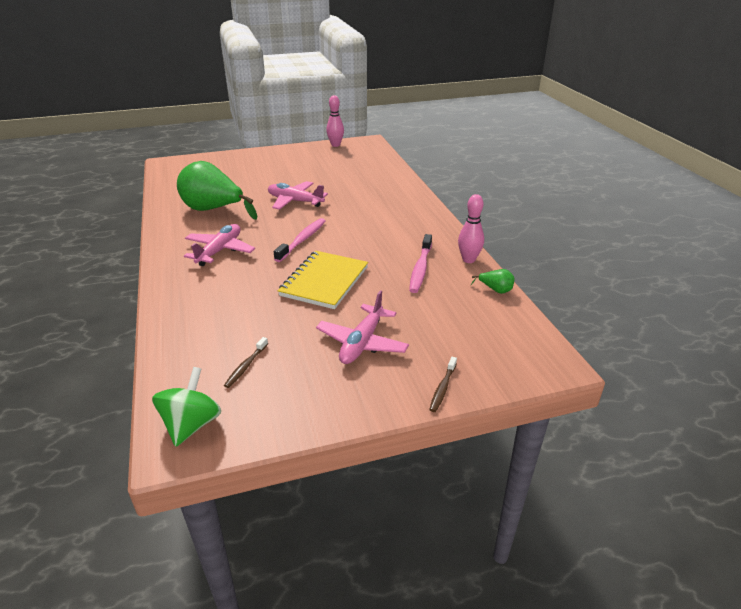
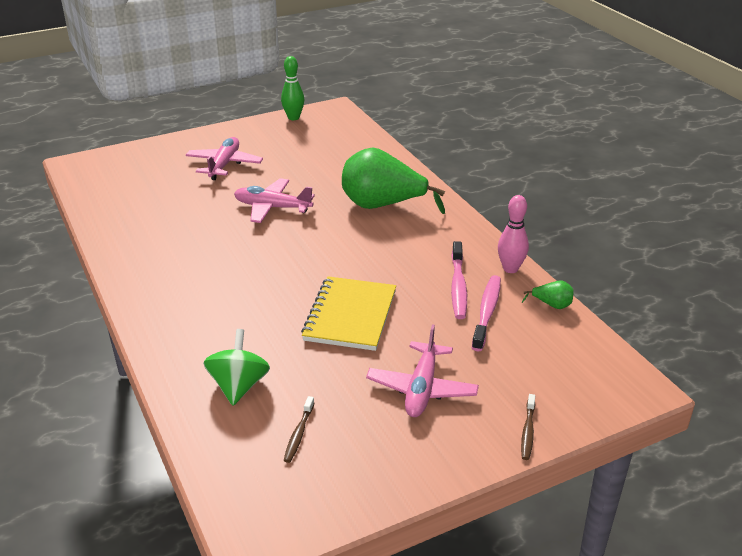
camera: 10 degrees left, 0 degrees up
green spinning top [152,367,221,446] -> green spinning top moved to [203,329,270,406]
green pear [177,161,257,220] -> green pear moved to [342,148,445,214]
pink plane [184,224,255,266] -> pink plane moved to [186,137,263,180]
pink toothbrush [274,218,325,262] -> pink toothbrush moved to [472,275,501,352]
pink bowling pin [326,95,344,147] -> green bowling pin [281,56,305,120]

